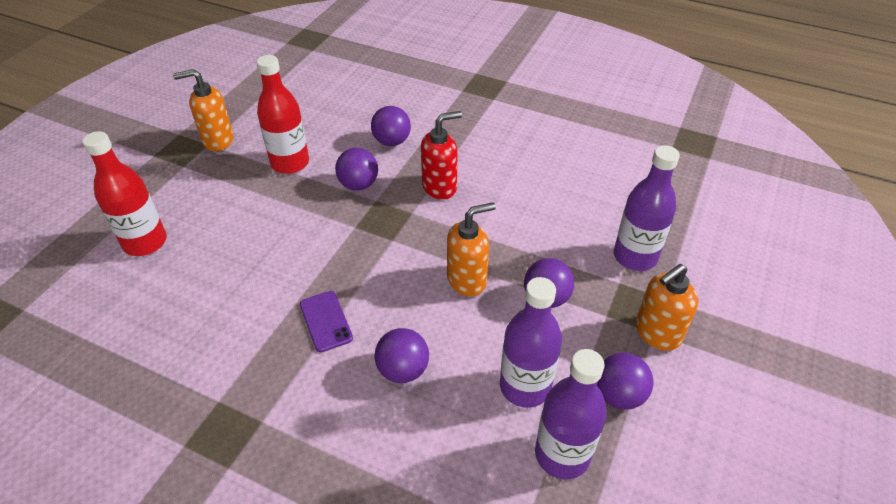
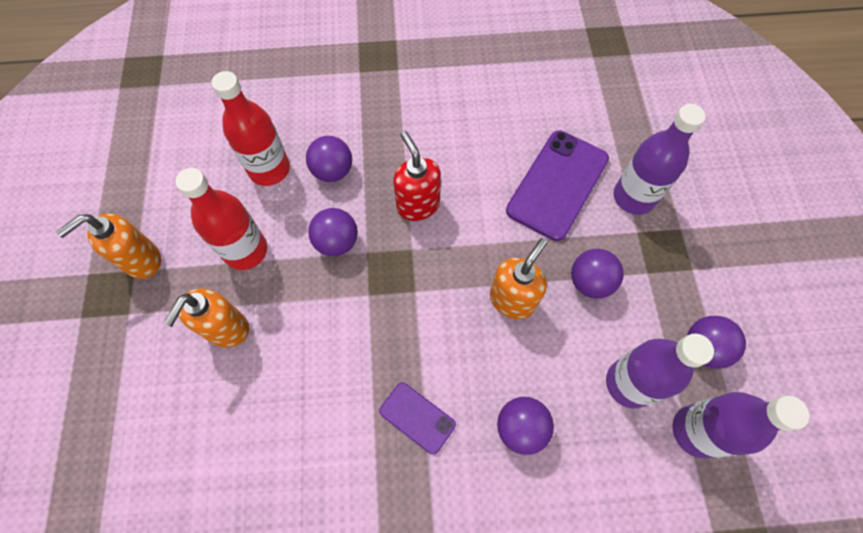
camera: 30 degrees left, 20 degrees up
red bottle [82,131,167,256] -> red bottle moved to [212,71,290,186]
red soap dispenser [421,111,462,200] -> red soap dispenser turned 60 degrees counterclockwise [393,131,441,221]
orange soap dispenser [636,264,698,351] -> orange soap dispenser moved to [164,289,249,348]
none -> purple phone [506,130,609,241]

